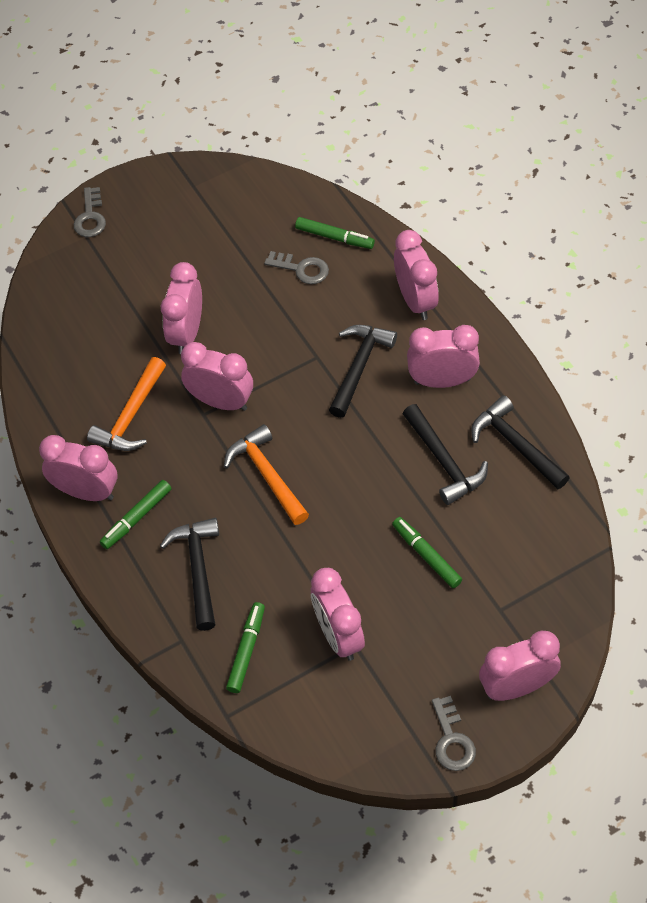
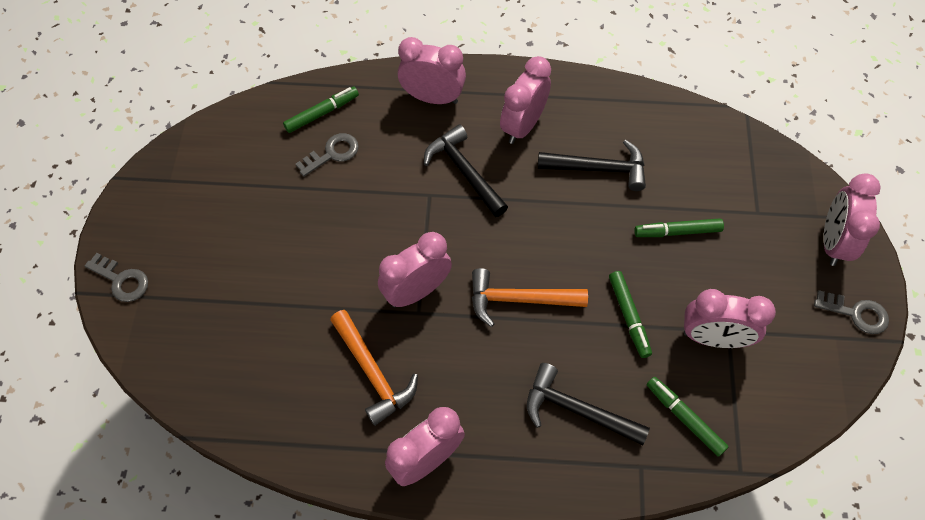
camera: 60 degrees left, 5 degrees up
green marker [100,480,171,549] -> green marker moved to [609,271,652,358]
pink clock [161,262,202,354] -> none
black hammer [471,395,570,490] -> none

